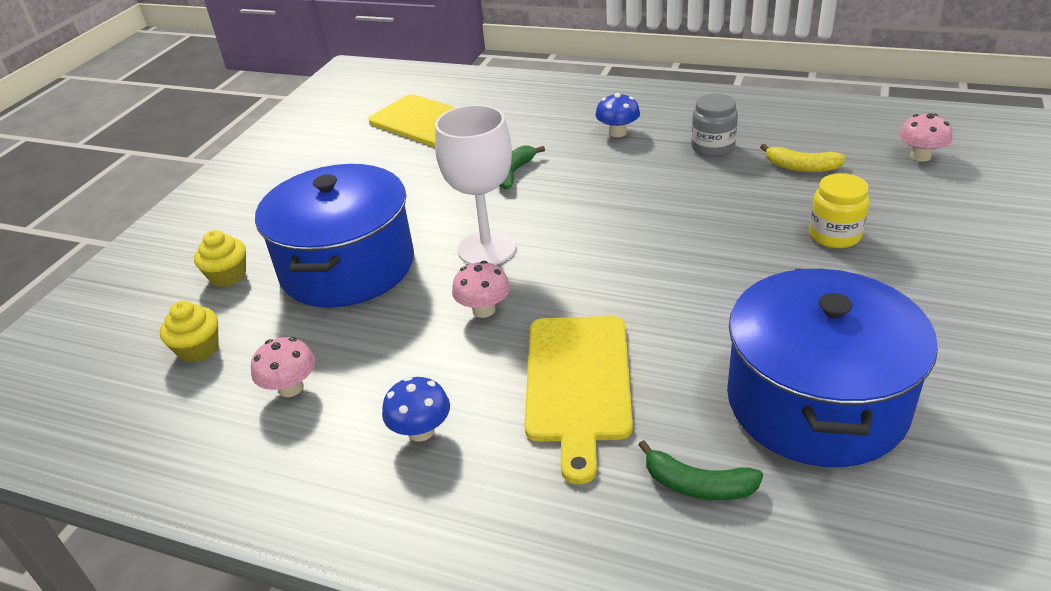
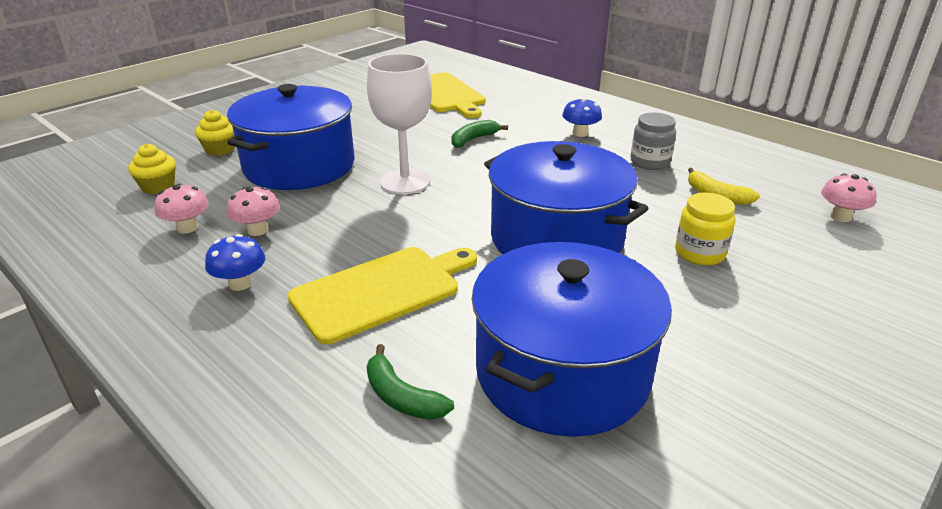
camera: 20 degrees right, 5 degrees down
pink mushroom [452,261,510,318] -> pink mushroom moved to [227,187,280,236]
yellow cutting board [525,316,633,484] -> yellow cutting board turned 150 degrees counterclockwise [288,247,477,344]
none -> blue pot [484,141,649,254]

